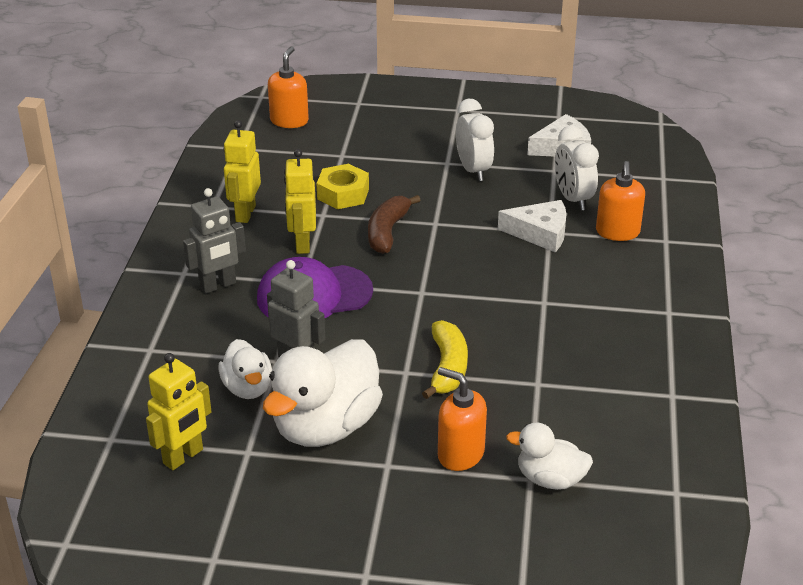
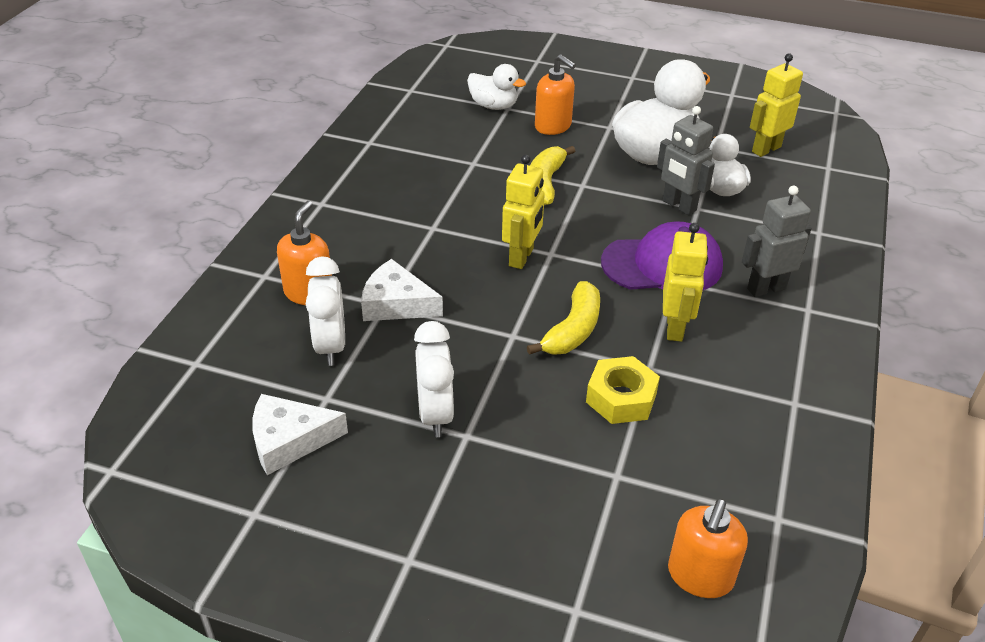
camera: 170 degrees left, 5 degrees up
yellow robot [224,120,261,223] -> yellow robot moved to [502,155,545,269]
brown banana [368,195,421,254] -> yellow banana [527,281,600,355]

